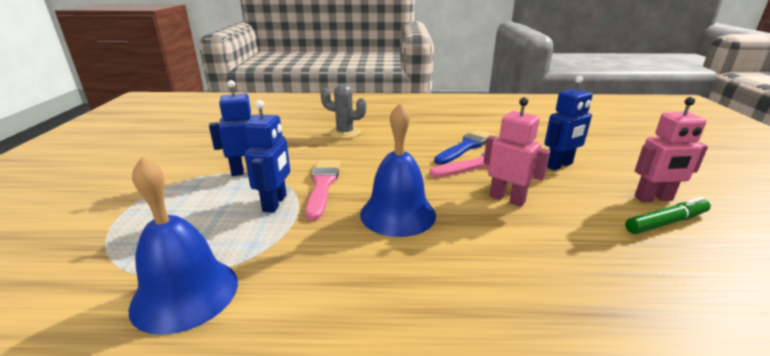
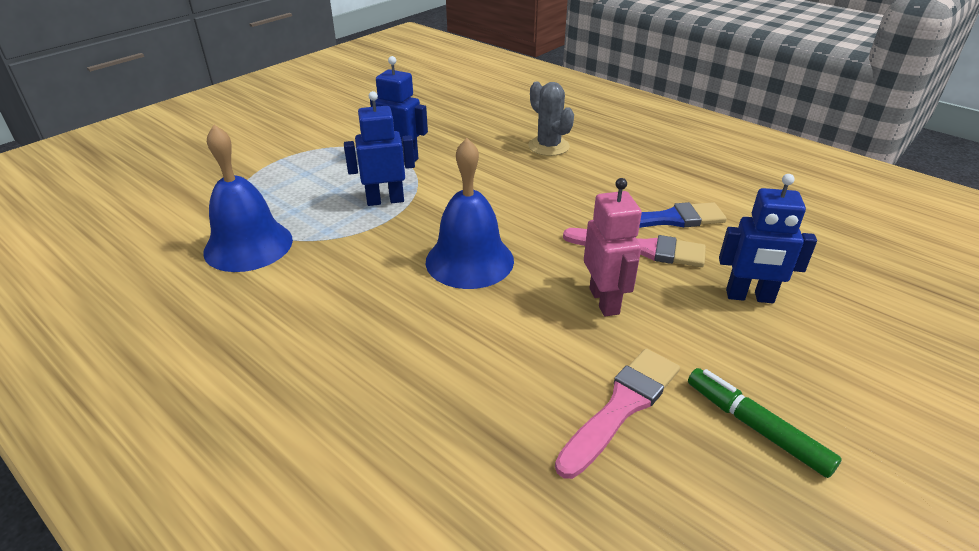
camera: 40 degrees right, 10 degrees up
blue robot [244,100,290,213] -> blue robot turned 150 degrees counterclockwise [344,91,415,206]
pink brush [305,160,340,220] -> pink brush moved to [555,349,680,479]
green marker [625,197,711,234] -> green marker turned 150 degrees counterclockwise [688,368,842,478]
pink robot [634,97,708,202] -> none

